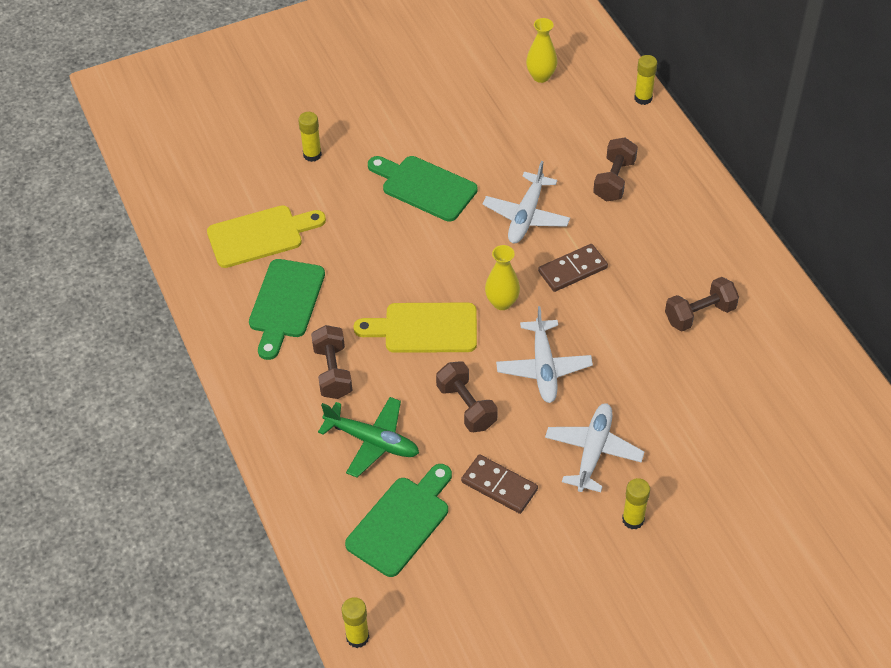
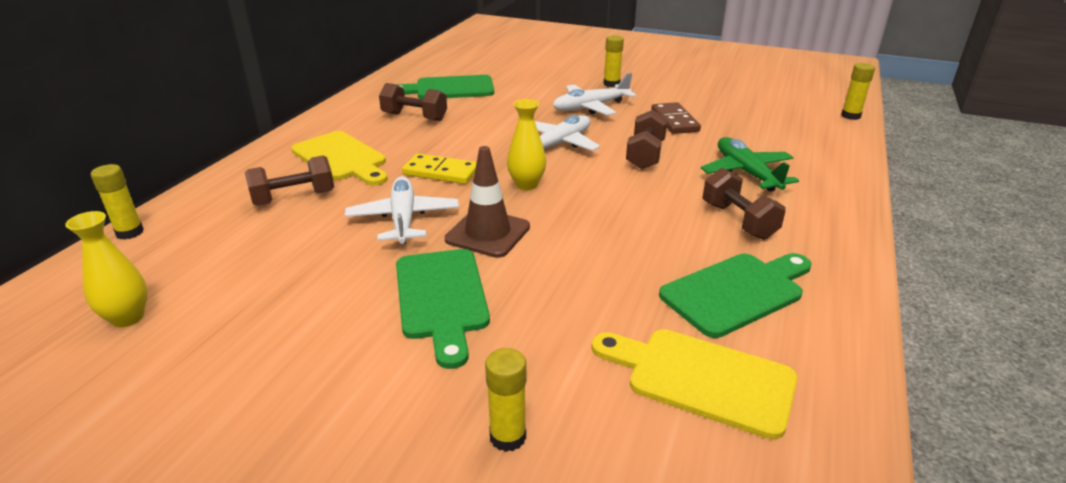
camera: 135 degrees left, 20 degrees down
brown dumbbell [311,325,352,399] -> brown dumbbell turned 60 degrees counterclockwise [702,168,786,240]
green cutting board [345,464,452,577] -> green cutting board moved to [396,75,494,99]
yellow cutting board [353,303,477,353] -> yellow cutting board moved to [291,131,388,186]
white plane [483,161,570,243] -> white plane turned 75 degrees counterclockwise [345,176,459,244]
brown domino [538,244,608,292] -> yellow domino [402,153,477,184]
none -> brown traffic cone [445,146,530,258]

